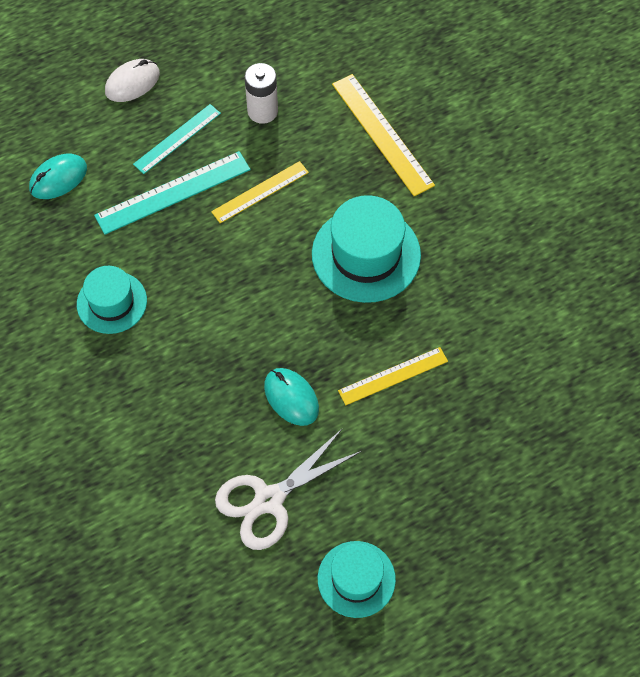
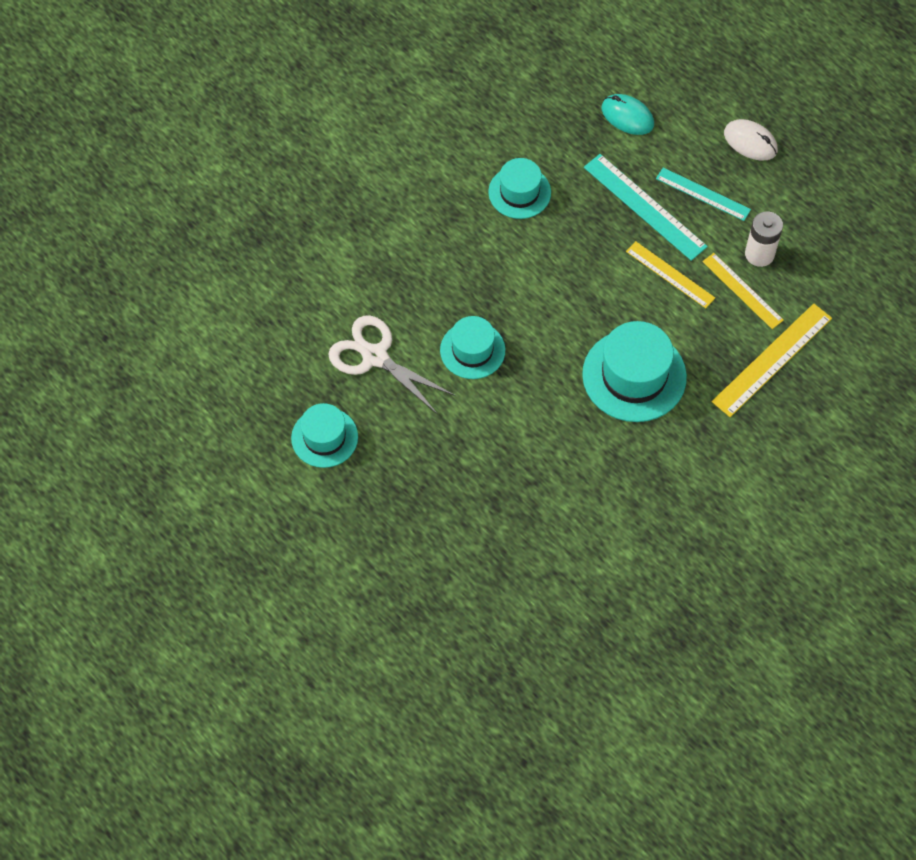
camera: 75 degrees right, 0 degrees up
turquoise mouse [264,368,319,426] -> turquoise hat [440,316,505,379]
yellow ruler [338,347,448,405] -> yellow ruler moved to [702,253,784,329]

